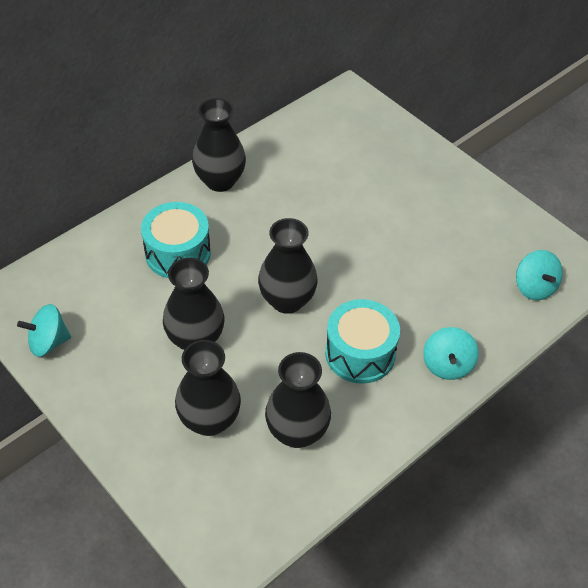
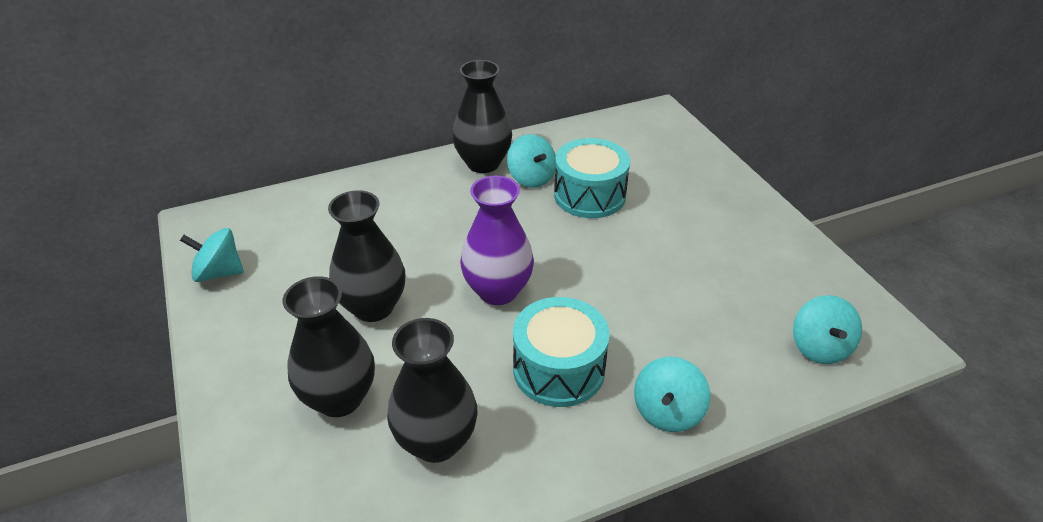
camera: 20 degrees right, 10 degrees down
turquoise drum [141,202,211,278] -> turquoise drum moved to [554,138,630,218]
black vase [258,218,318,314] -> purple vase [460,176,534,305]
none -> turquoise spinning top [507,134,556,188]

